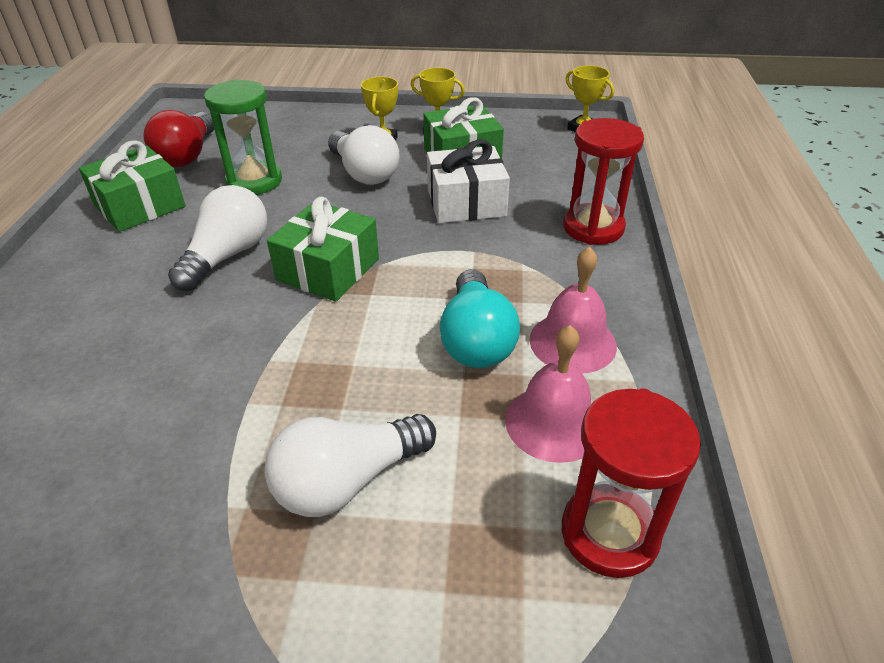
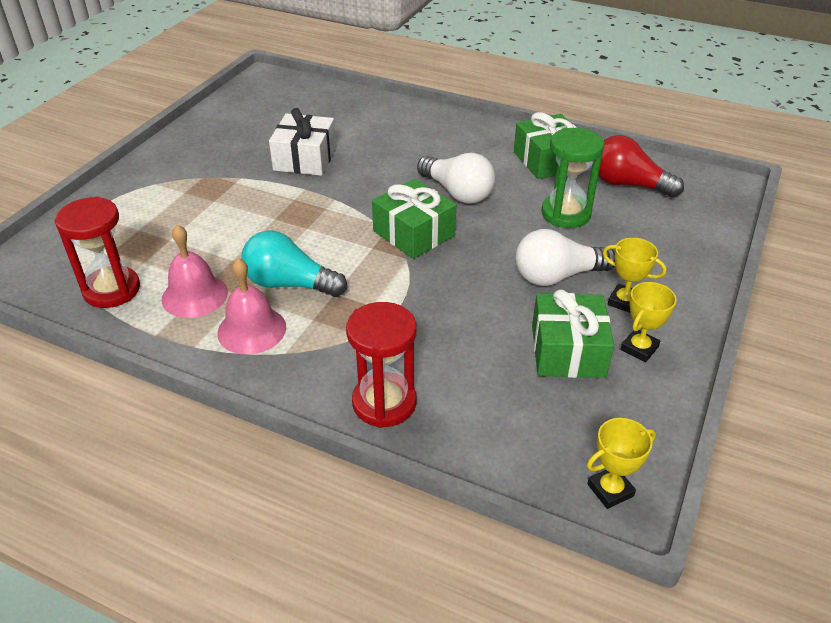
camera: 110 degrees right, 0 degrees up
white light bulb [265,414,436,517] -> none
white gift [427,140,510,223] -> white gift moved to [269,108,336,176]

